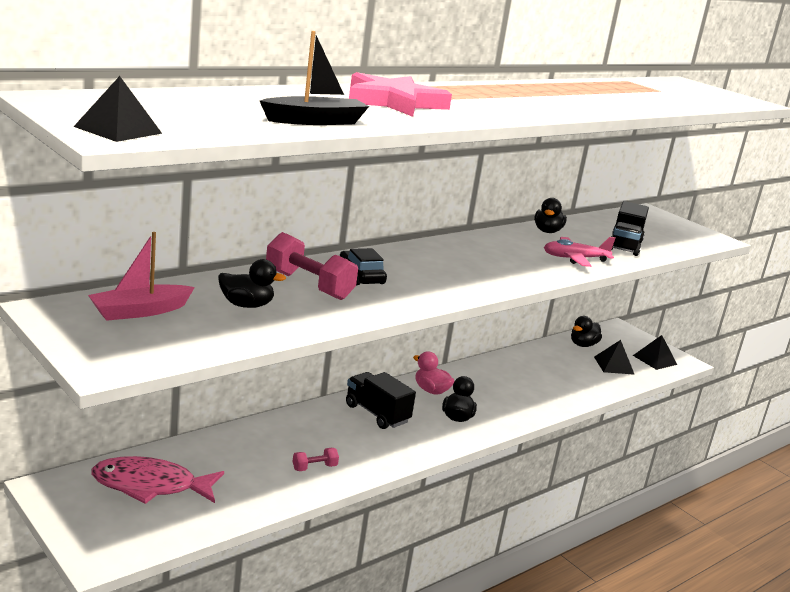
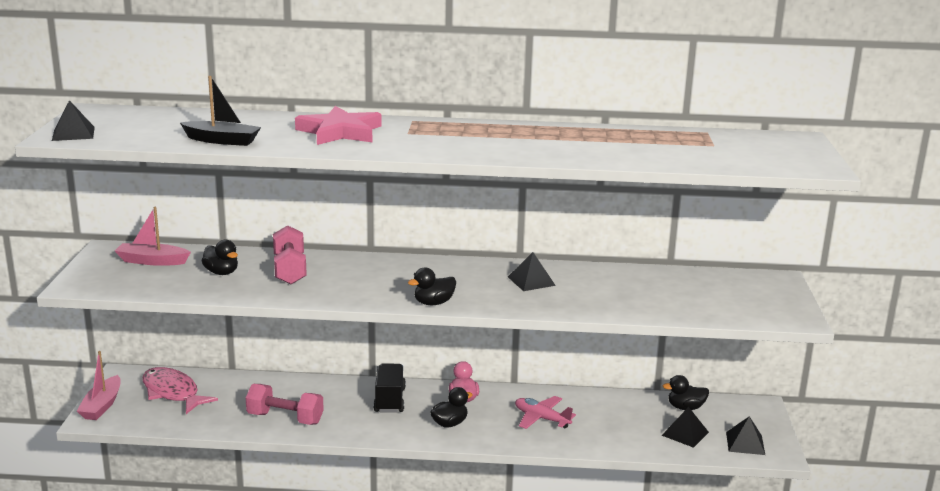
camera: 45 degrees right, 0 degrees up
pink dumbbell [293,448,339,471] -> pink dumbbell [246,384,324,425], size x2.06
black car [340,248,387,285] -> none
black duck [534,198,567,233] -> black duck moved to [408,267,456,305]
pink plane [544,237,616,267] -> pink plane moved to [515,396,576,429]
black truck [611,201,649,256] -> none
none -> pink boat [77,351,121,420]
none -> black pyramid [508,252,556,291]

